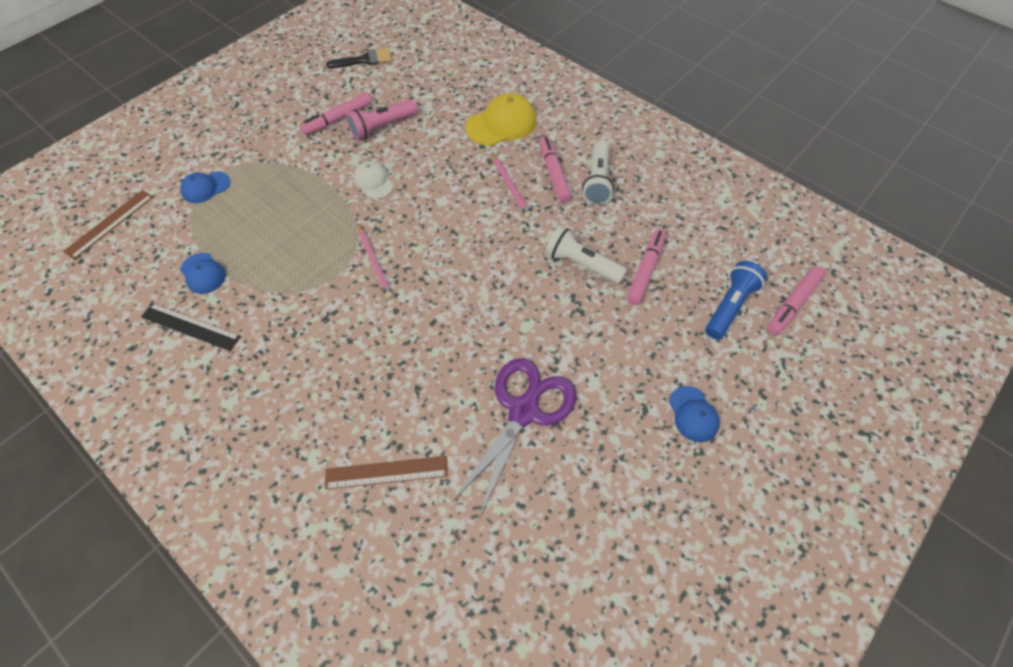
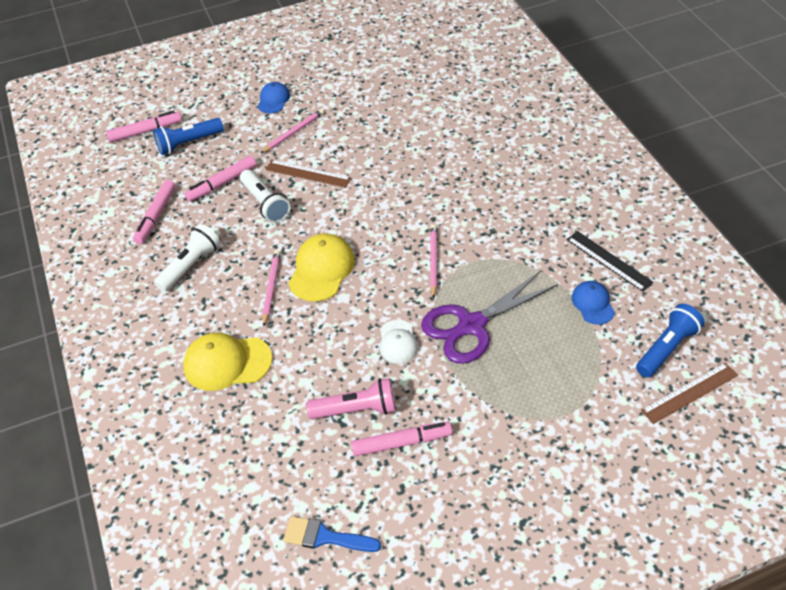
camera: 150 degrees left, 10 degrees down
blue cap [180,171,230,203] -> none
brown ruler [325,456,448,490] -> brown ruler moved to [266,160,351,188]
black brush [326,48,392,68] -> blue brush [283,516,381,552]
purple scissors [451,358,576,519] -> purple scissors moved to [421,271,558,364]
pink marker [539,136,571,203] -> pink marker moved to [133,180,176,244]
none -> pink pencil [261,109,324,153]
none -> yellow cap [288,233,355,302]
none -> blue flashlight [636,303,705,378]

